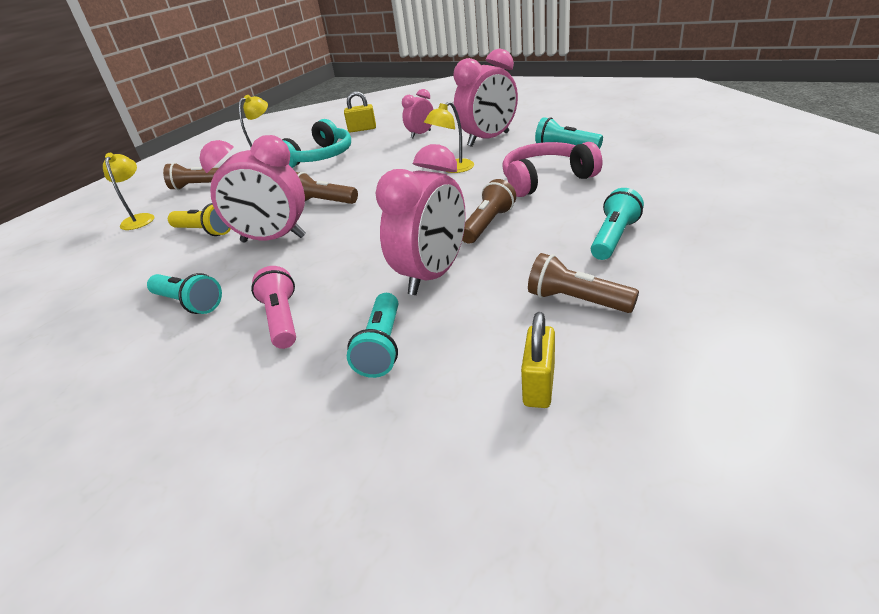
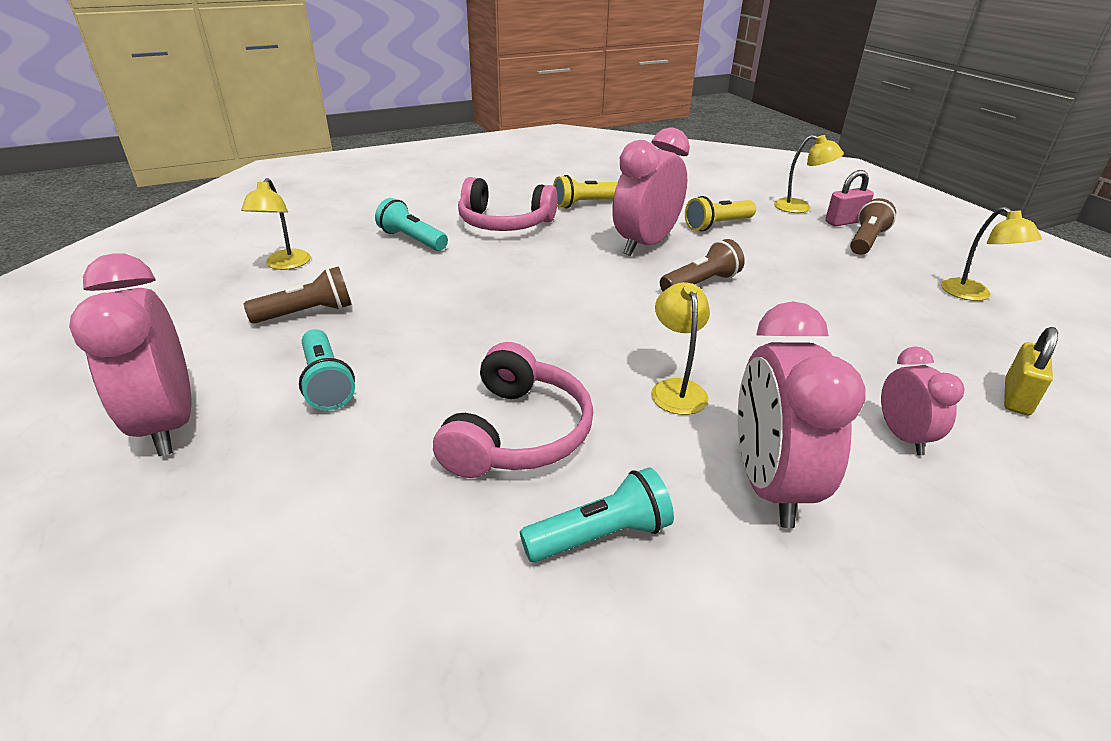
camera: 120 degrees right, 0 degrees up
turquoise flashlight [147,273,222,314] -> yellow flashlight [553,175,618,208]
pink flashlight [251,266,296,349] -> pink headphones [458,177,558,231]
turquoise headphones [282,119,351,168] -> none
pink clock [375,144,466,295] -> pink clock moved to [69,253,192,456]
brown flashlight [462,179,516,244] -> none
yellow padlock [521,312,555,408] -> yellow lamp [241,178,311,270]
none -> pink padlock [825,170,874,226]

